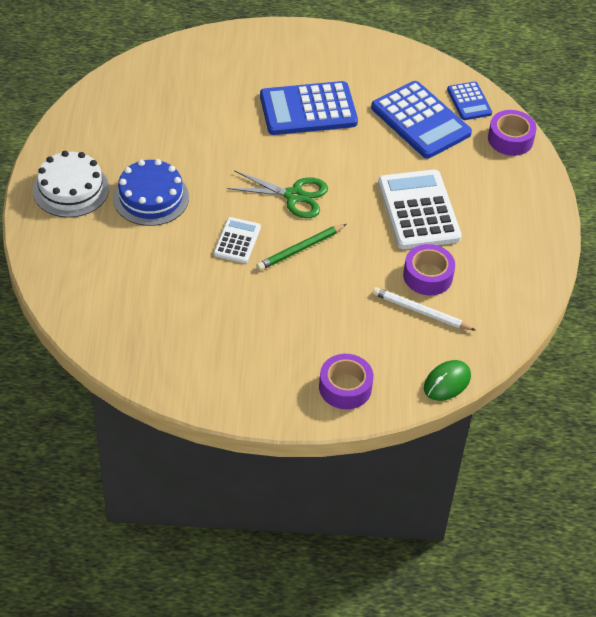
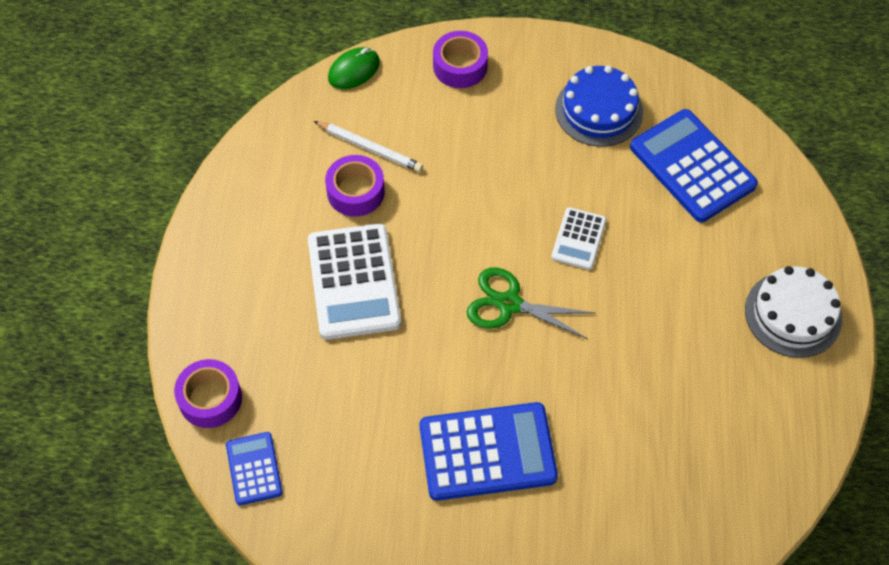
camera: 175 degrees left, 10 degrees up
blue cake [113,159,189,226] -> blue cake moved to [555,65,643,147]
green pencil [257,224,346,270] -> none
blue calculator [371,81,472,158] -> blue calculator moved to [630,109,758,222]

